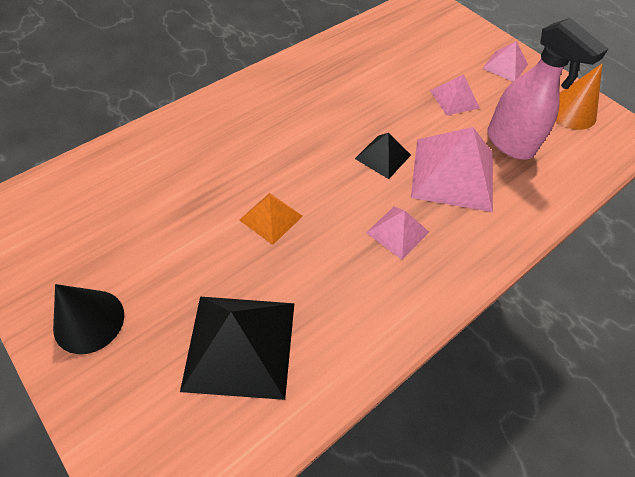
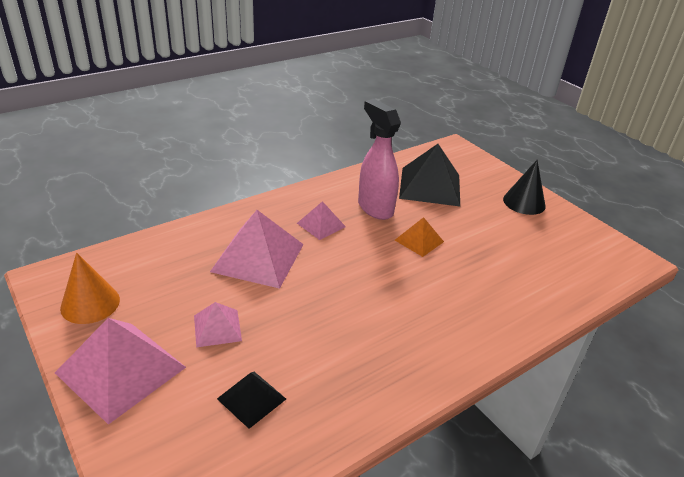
camera: 175 degrees left, 20 degrees down
black pyramid [355,133,411,179] -> black pyramid moved to [217,372,286,429]
pink pyramid [482,41,528,82] -> pink pyramid [55,318,186,425], size x1.88
pink spray bottle [487,18,608,160] -> pink spray bottle moved to [358,99,401,220]

